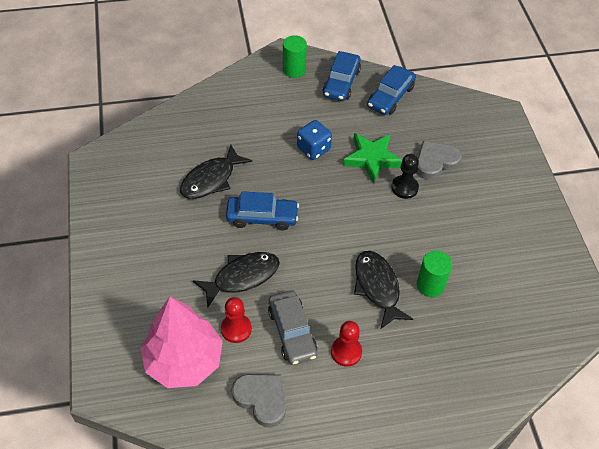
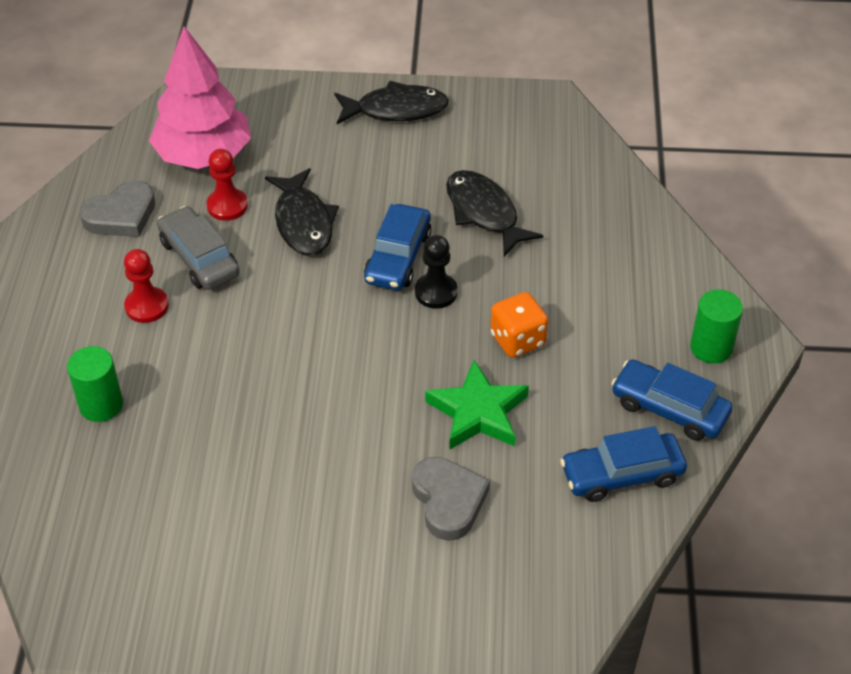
camera: 105 degrees right, 5 degrees down
grey car [268,291,318,365] -> grey car turned 60 degrees clockwise [157,206,239,290]
blue dice [297,120,332,160] -> orange dice [490,292,548,358]
black fish [354,251,413,329] -> black fish moved to [335,81,449,124]
blue car [367,65,416,115] -> blue car turned 60 degrees counterclockwise [560,426,687,502]
black pawn [391,154,419,199] -> black pawn moved to [415,235,458,309]
green cylinder [417,251,452,297] -> green cylinder moved to [67,346,123,422]

